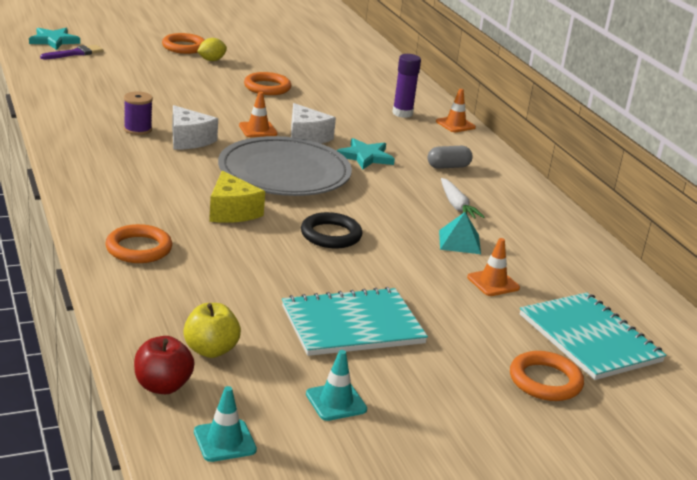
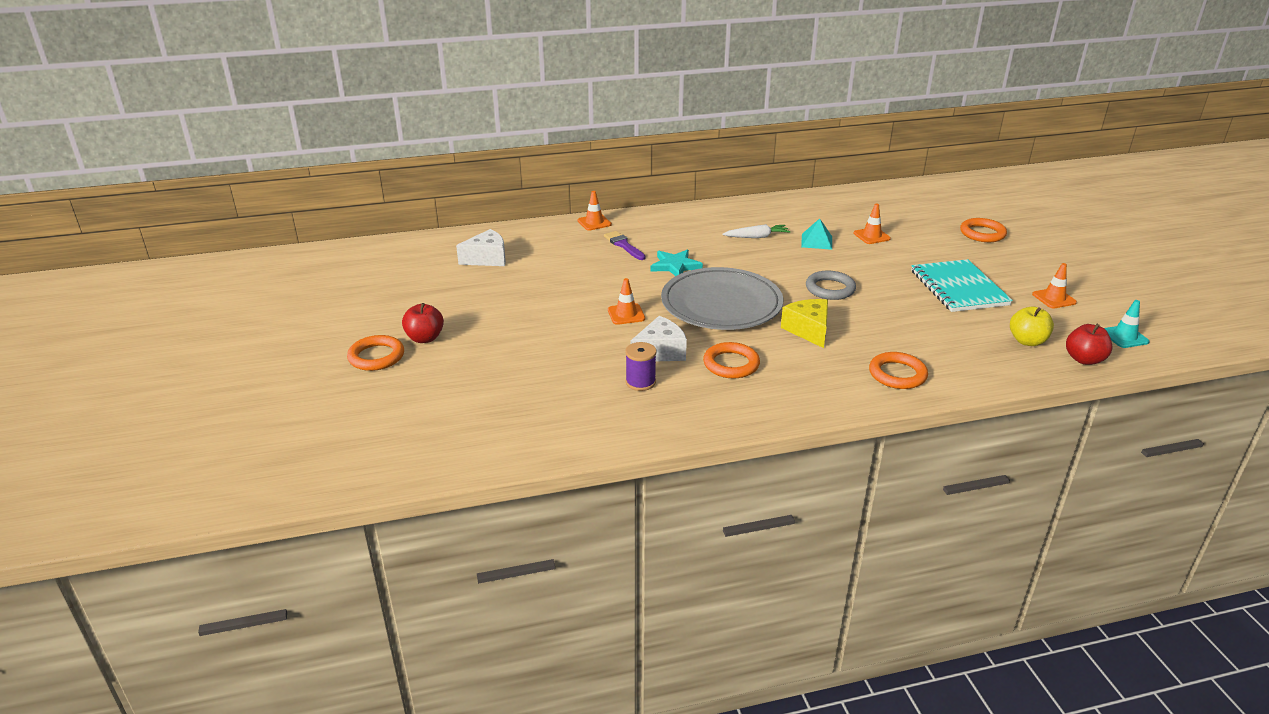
camera: 80 degrees left, 5 degrees up
turquoise star [29,28,80,50] -> none
purple brush [40,45,104,60] -> purple brush moved to [604,231,646,260]
yellow lemon [197,38,227,61] -> red apple [402,303,444,343]
yellow cheese [209,171,265,223] -> yellow cheese turned 90 degrees counterclockwise [781,299,828,348]
orange ring [244,72,291,95] -> orange ring moved to [703,342,760,378]
white cheese [291,103,336,144] -> white cheese moved to [456,229,506,266]
black ring [301,212,362,249] -> grey ring [806,271,856,300]
turquoise traffic cone [306,350,367,421] -> orange traffic cone [1032,263,1077,308]
purple glue stick [392,54,421,118] -> none
grey capsule [428,146,473,169] -> none
turquoise notebook [520,292,666,380] -> none

